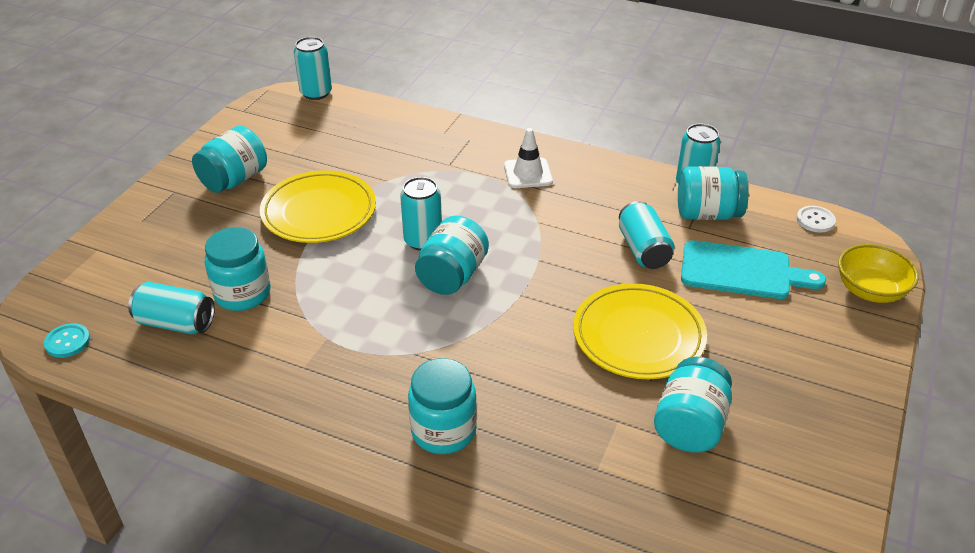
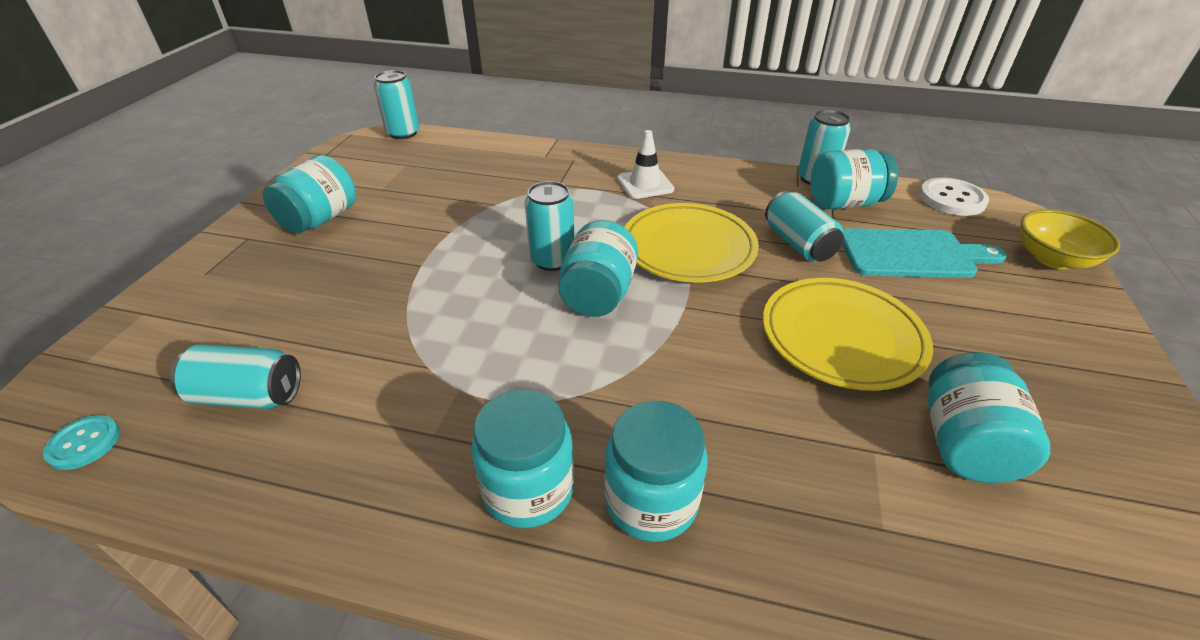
camera: 10 degrees left, 0 degrees up
turquoise jar [205,227,271,311] -> turquoise jar moved to [472,389,574,528]
yellow plate [260,170,376,243] -> yellow plate moved to [624,203,759,283]
white button [796,206,836,232] -> white button [919,178,989,216], size x1.58

